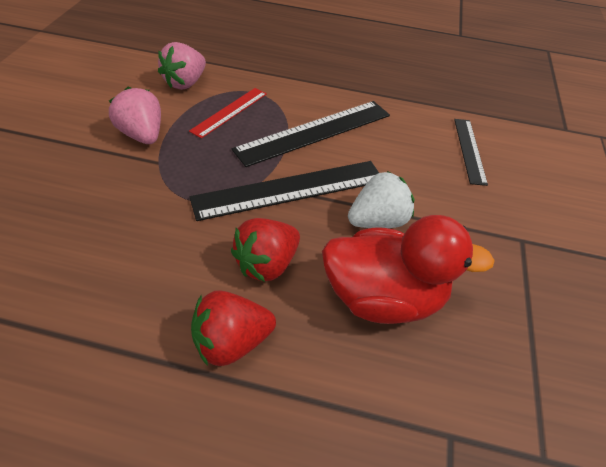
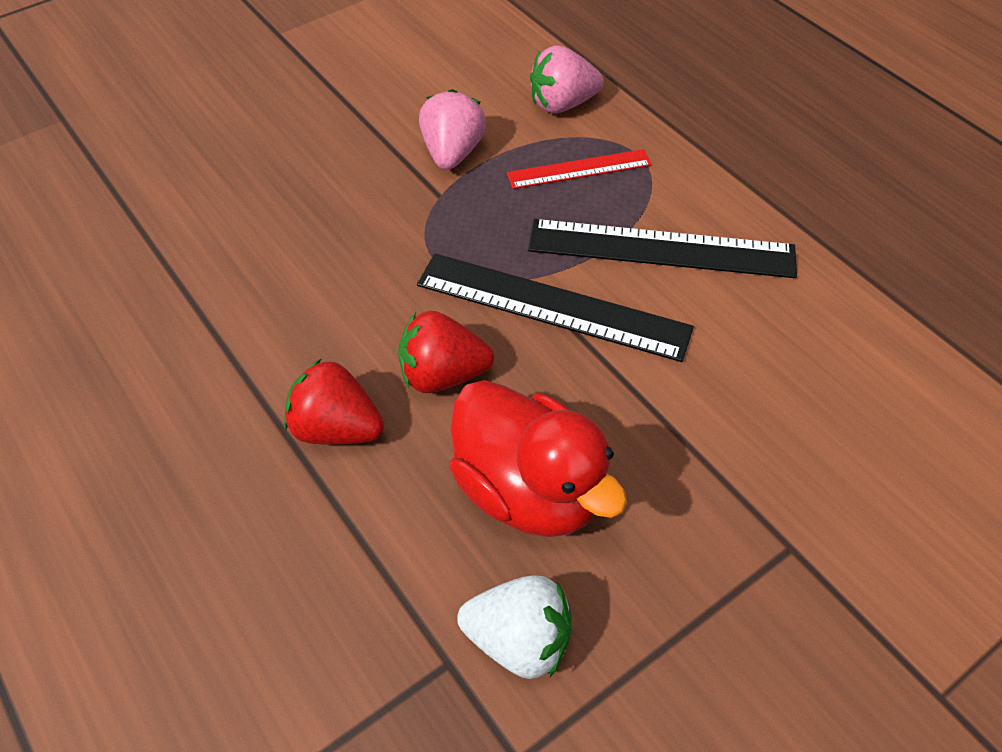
camera: 45 degrees right, 5 degrees up
white strawberry [348,171,415,228] -> white strawberry moved to [457,575,571,679]
black ruler [454,119,488,186] -> none

